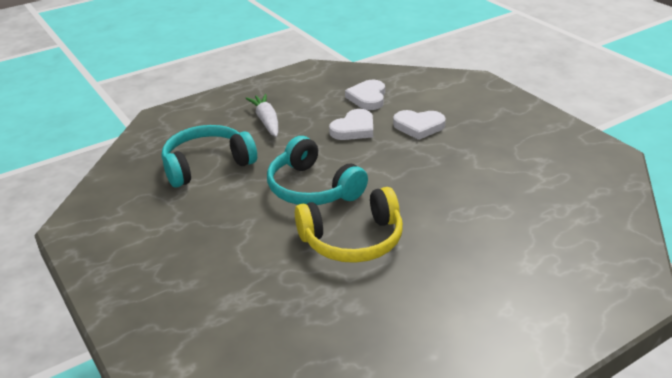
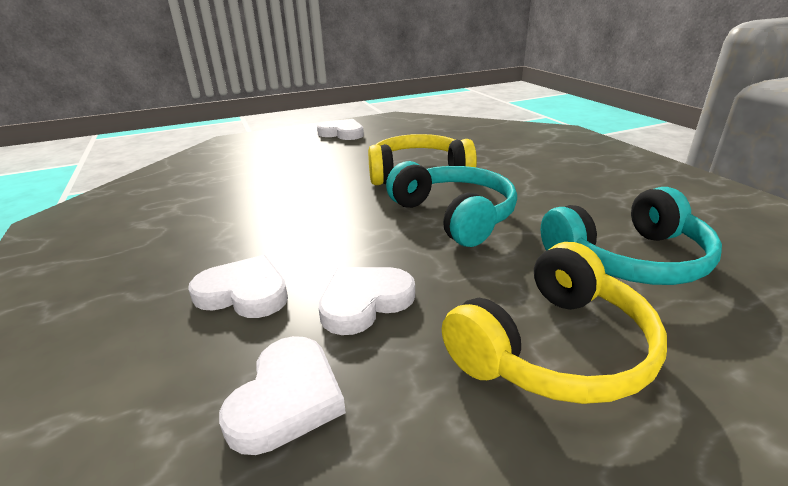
camera: 170 degrees left, 5 degrees down
white carrot [245,94,278,137] -> yellow headphones [442,242,667,404]
none -> white heart [317,119,364,140]

